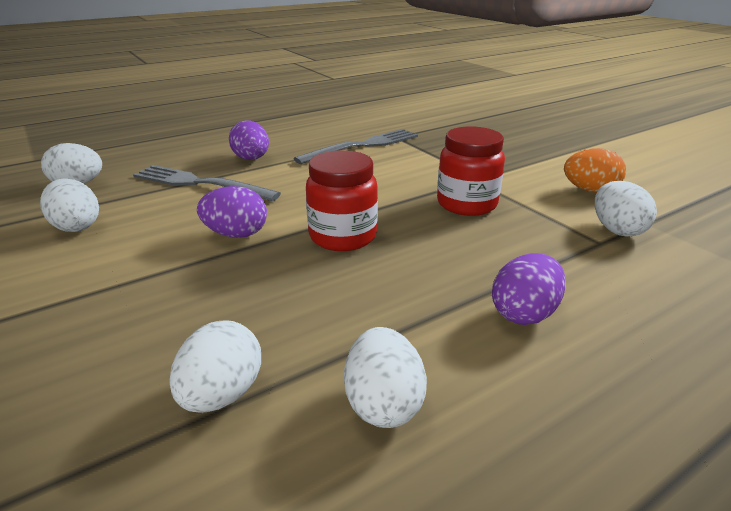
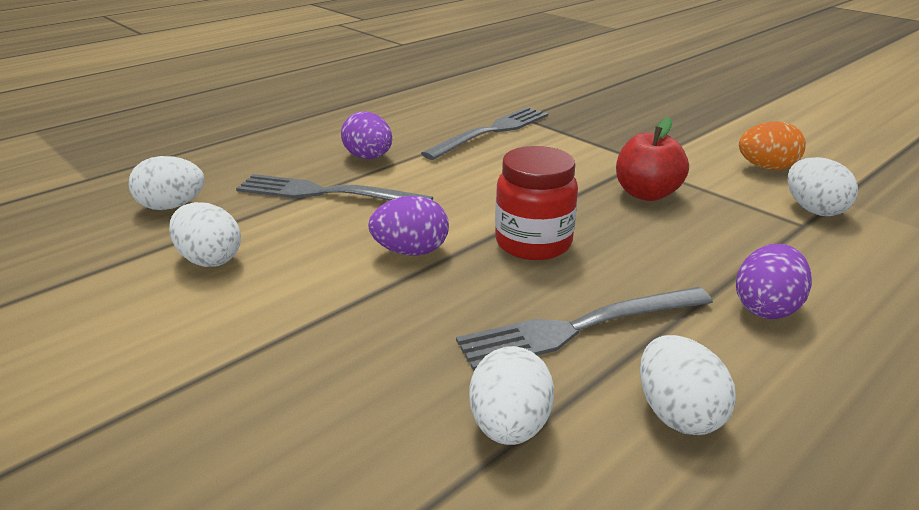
camera: 10 degrees left, 0 degrees up
red jar [437,126,505,216] -> red apple [616,117,689,201]
none -> grey fork [456,287,713,371]

